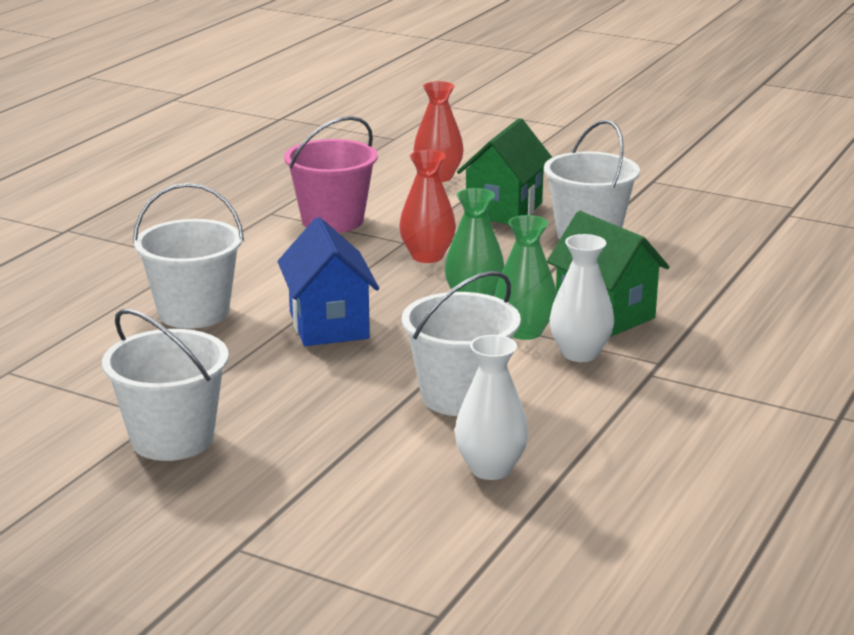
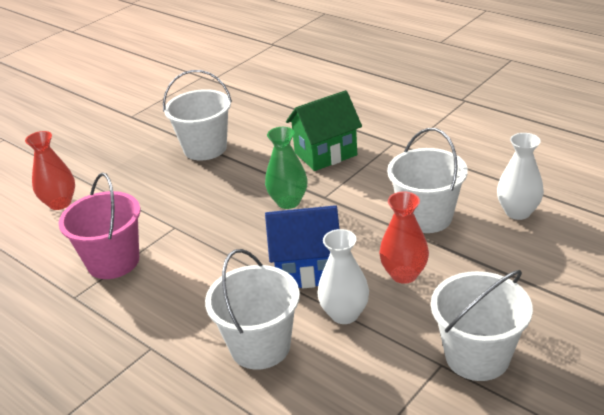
camera: 75 degrees left, 10 degrees up
red vase [399,150,456,263] -> red vase moved to [379,192,429,284]
green house [457,118,553,224] -> none
green vase [495,215,557,340] -> none
white vase [549,234,614,362] -> white vase moved to [317,229,369,324]

